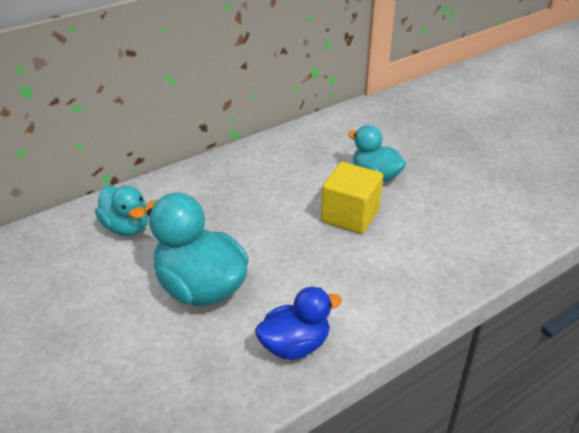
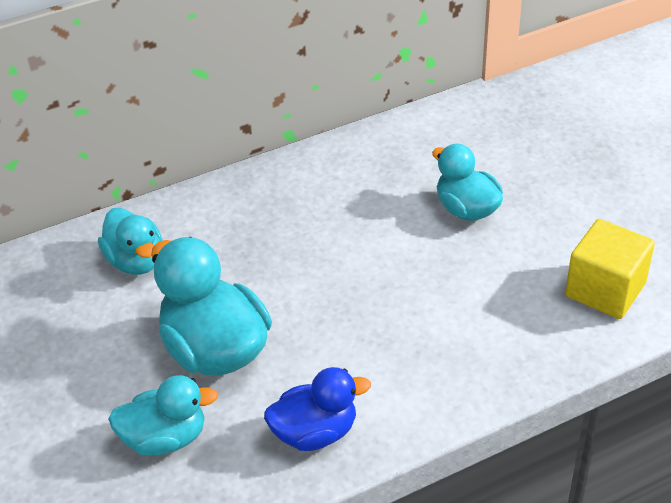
camera: 10 degrees right, 5 degrees up
yellow cube [321,162,383,234] -> yellow cube moved to [565,219,655,319]
none -> turquoise duck [108,375,218,456]

